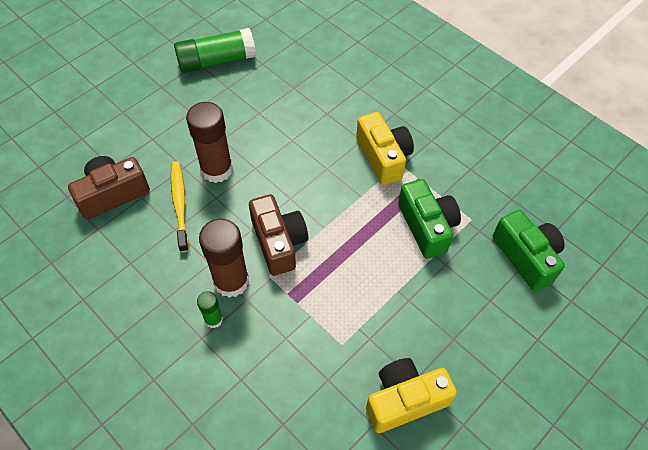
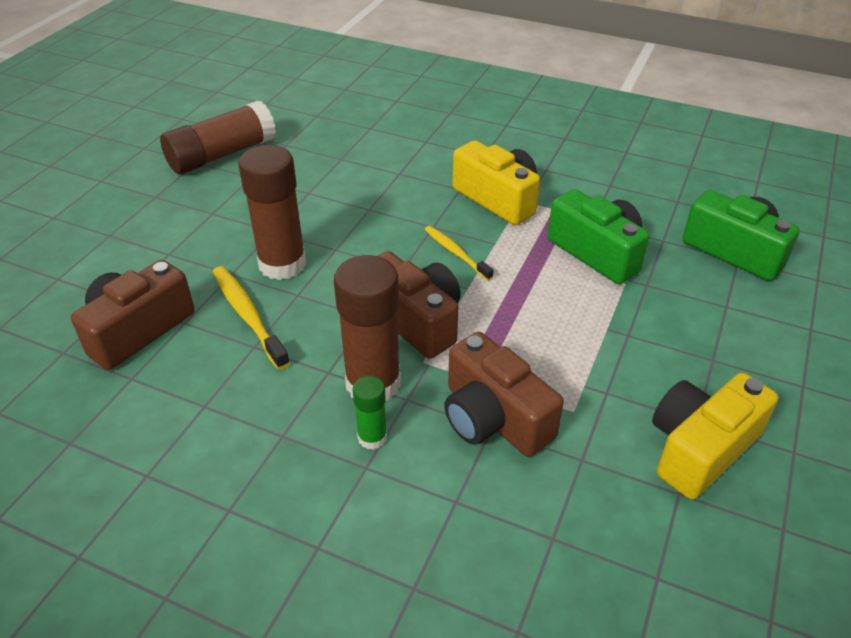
camera: 20 degrees left, 15 degrees down
green glue stick [174,28,256,73] -> brown glue stick [160,101,276,174]
none -> yellow toothbrush [424,226,494,281]
none -> brown camera [444,332,564,457]

